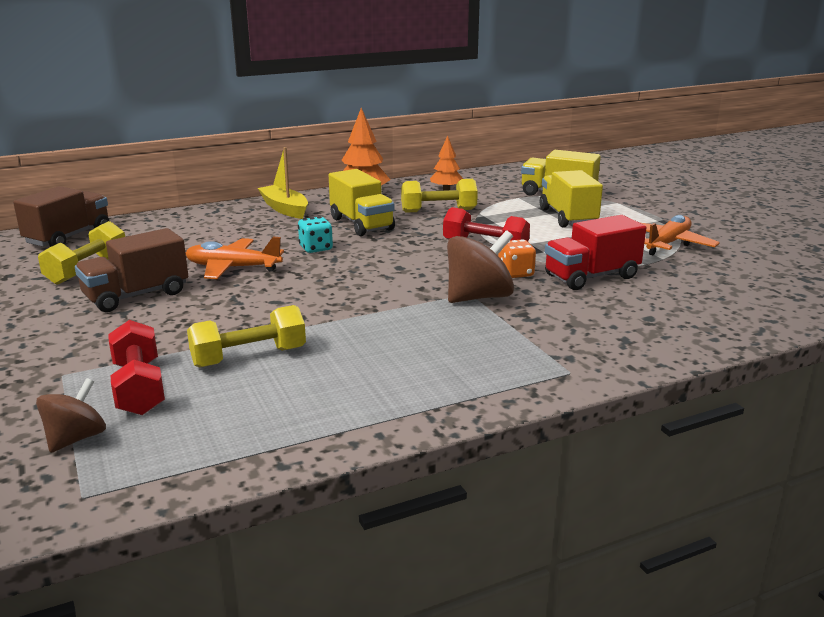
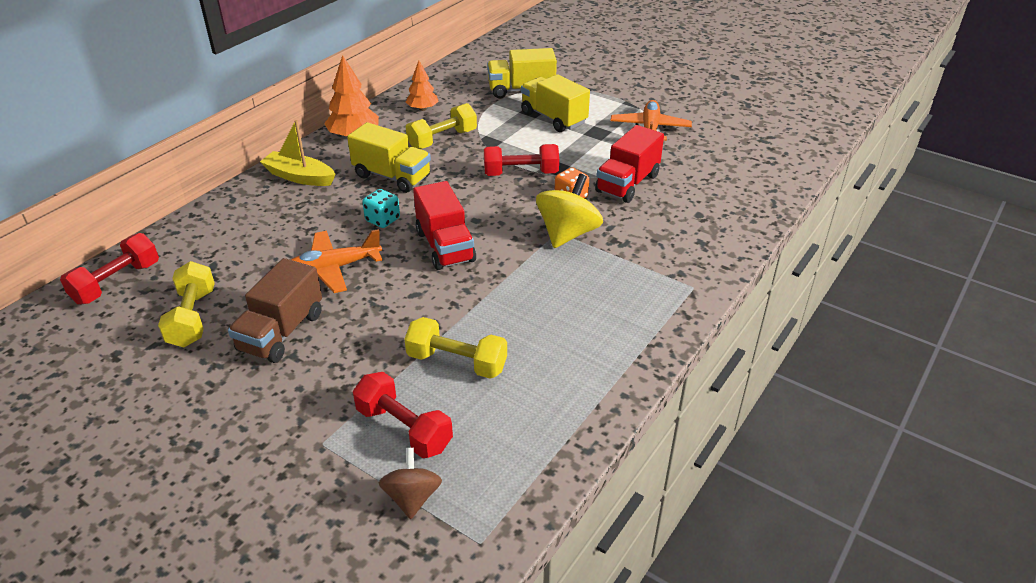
camera: 30 degrees left, 15 degrees up
brown truck [13,186,109,247] -> red dumbbell [60,233,159,304]
yellow dumbbell [187,305,306,368] -> yellow dumbbell turned 75 degrees clockwise [404,317,507,379]
brown spinning top [447,230,514,303] -> yellow spinning top [536,174,603,248]
none -> red truck [413,181,476,270]

